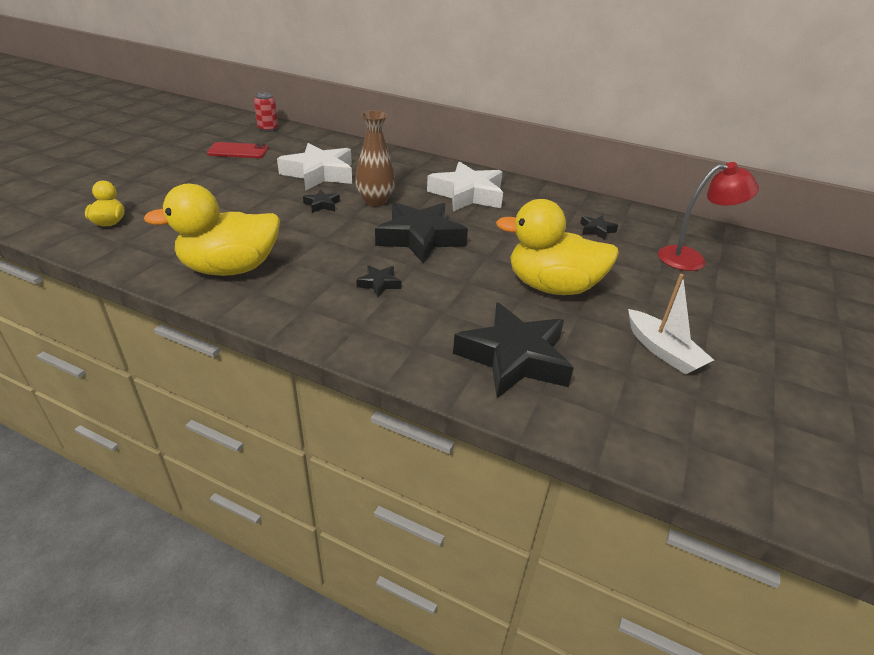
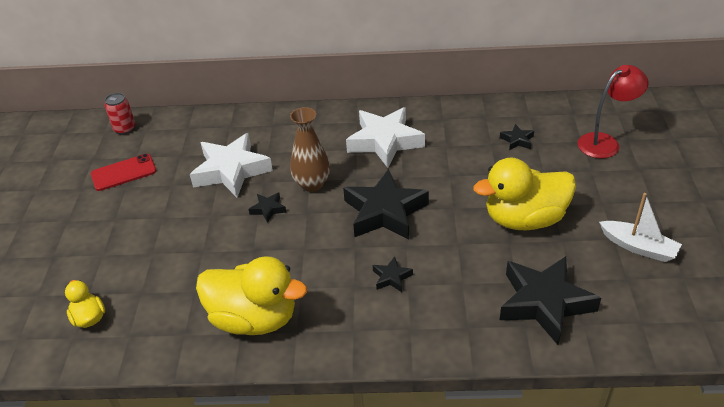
camera: 20 degrees left, 5 degrees up
yellow duck [143,184,280,276] -> yellow duck turned 120 degrees counterclockwise [196,256,307,335]

